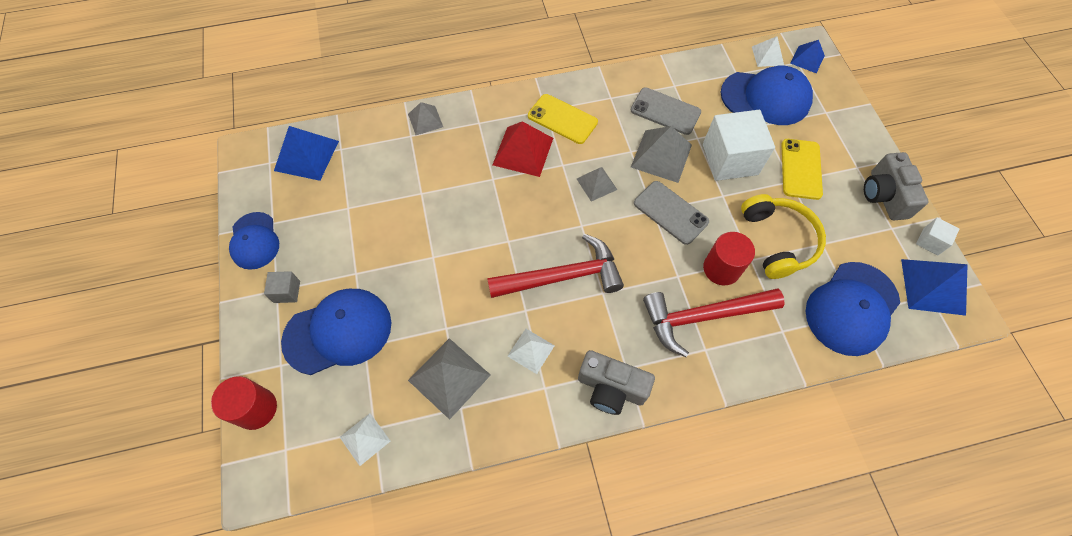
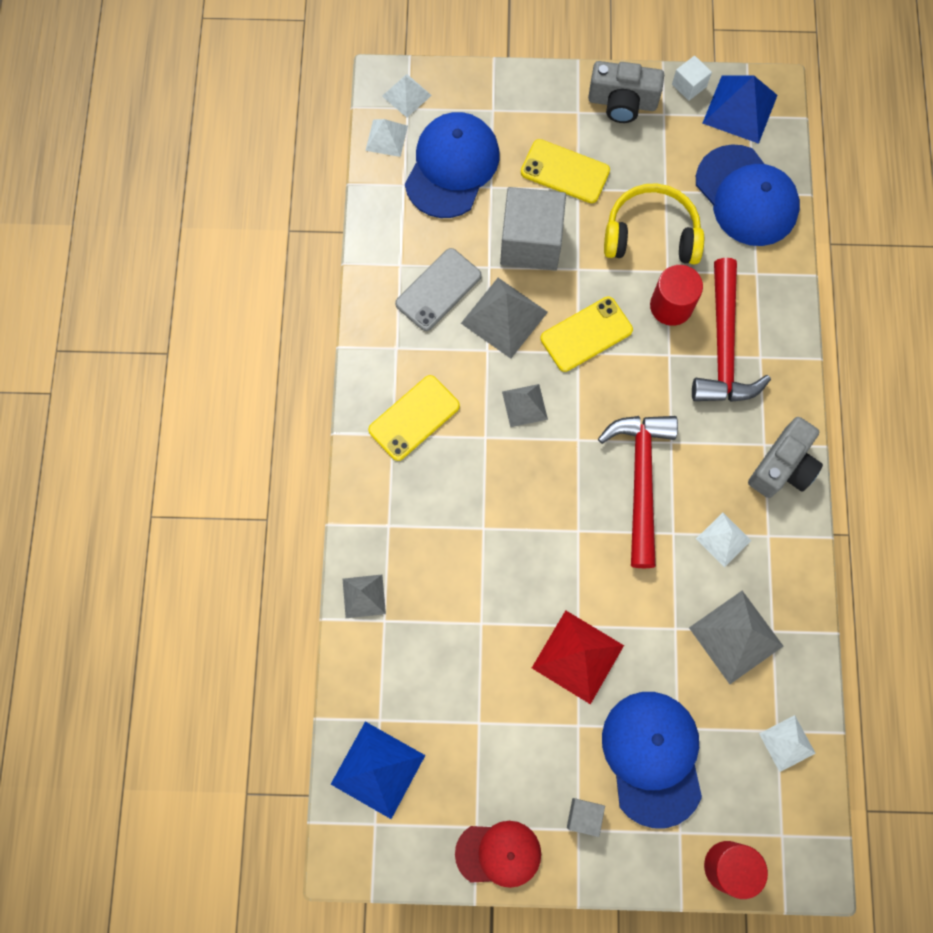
camera: 75 degrees left, 10 degrees up
blue cap [229,212,279,270] -> red cap [455,821,541,888]
red pyramid [493,121,553,177] -> red pyramid moved to [532,610,624,704]
grey phone [634,181,709,245] -> yellow phone [540,297,633,372]
white cube [703,110,775,181] -> grey cube [500,187,566,271]
blue pyramid [790,40,825,73] -> white pyramid [382,74,432,118]

